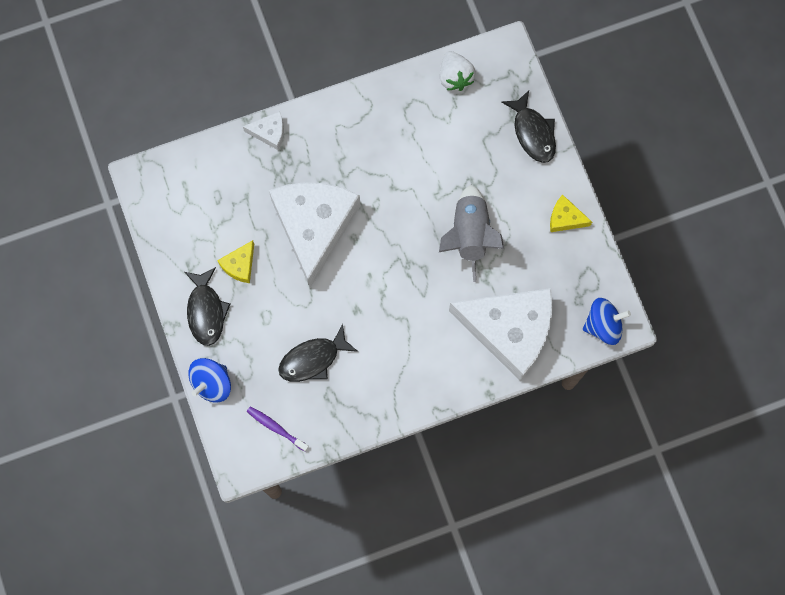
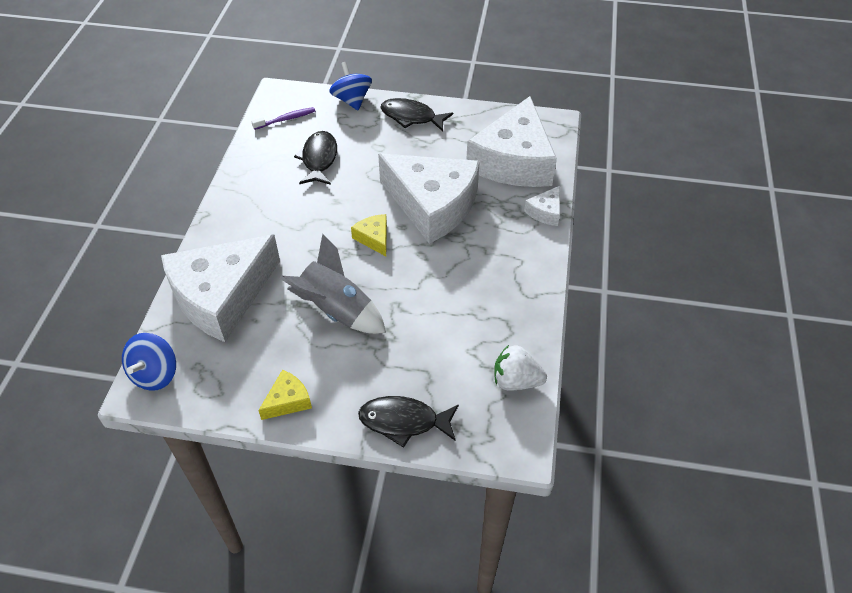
camera: 120 degrees right, 25 degrees down
yellow cheese [217,240,254,283] -> yellow cheese moved to [351,214,387,256]
none -> white cheese [466,96,557,187]

